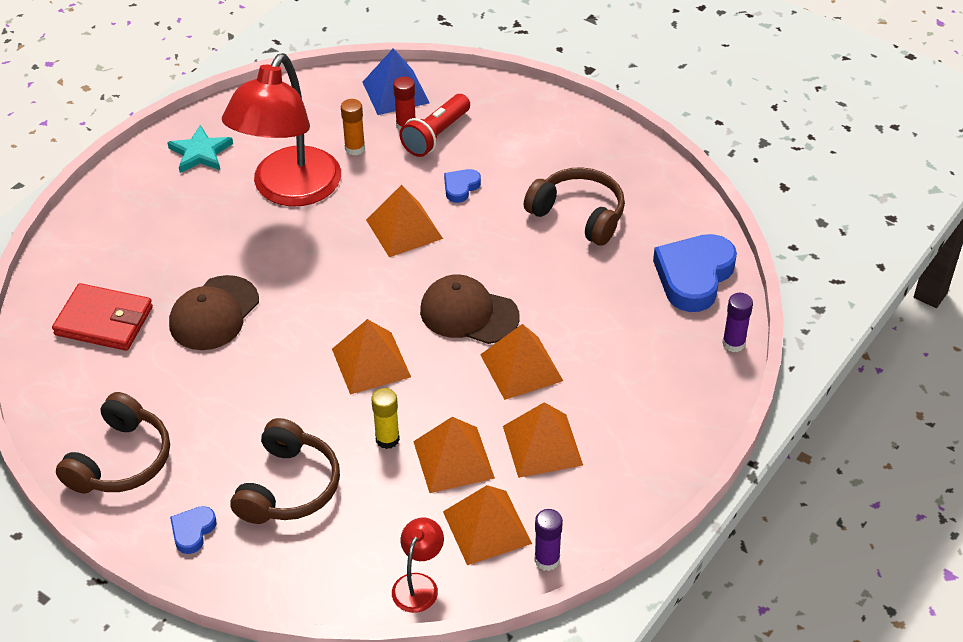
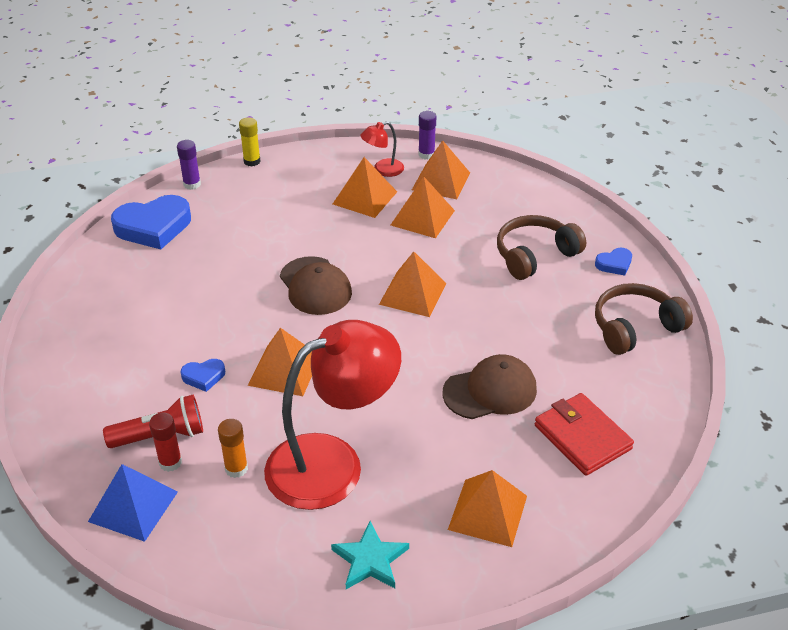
camera: 140 degrees left, 5 degrees down
yellow glue stick [371,388,400,449] -> yellow glue stick moved to [239,117,261,167]
red lamp [392,517,444,613] -> red lamp moved to [360,121,404,177]
orange pyramid [480,324,563,400] -> orange pyramid moved to [448,470,527,547]
brown headphones [524,167,625,246] -> none

